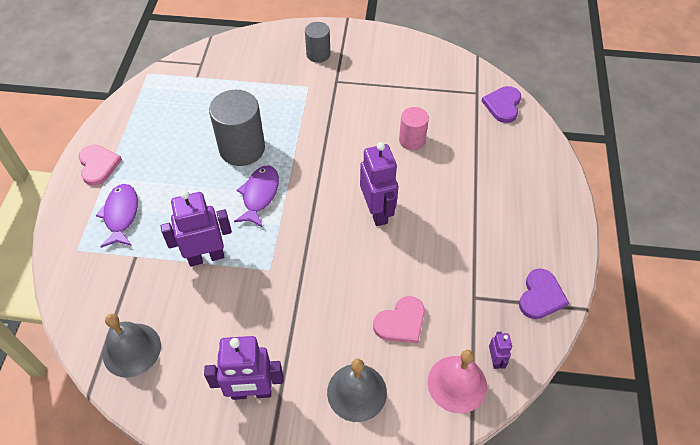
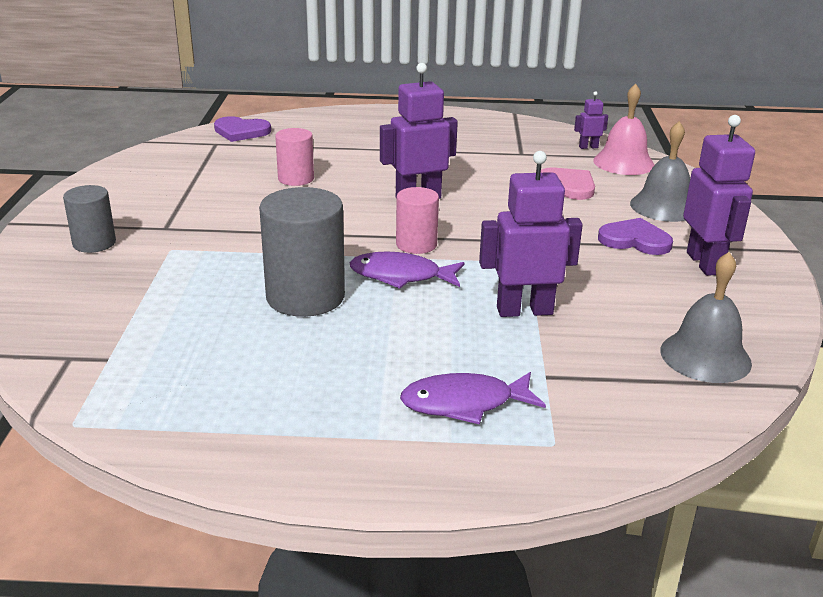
camera: 95 degrees left, 25 degrees down
pink heart [78,145,122,186] -> none
purple robot [161,190,232,266] -> purple robot turned 105 degrees clockwise [479,151,583,317]
purple heart [519,269,569,319] -> purple heart moved to [598,218,673,255]
none -> pink cylinder [396,187,439,254]

